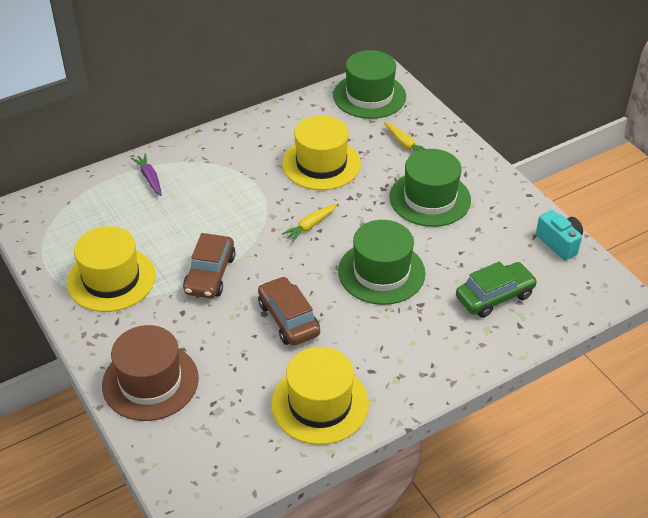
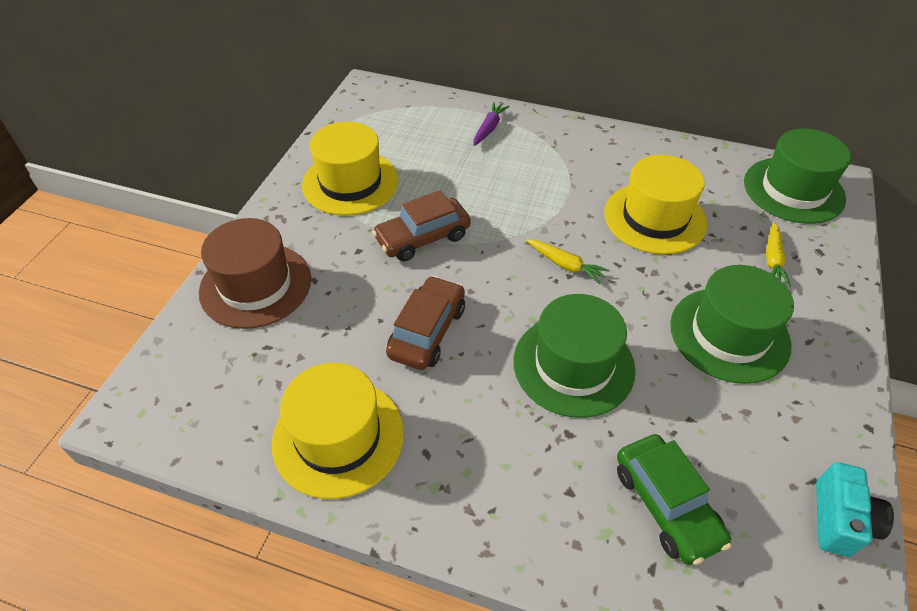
camera: 50 degrees right, 5 degrees up
yellow carrot [282,204,337,242] -> yellow carrot turned 150 degrees counterclockwise [526,239,610,284]
green car [456,261,538,318] -> green car turned 45 degrees clockwise [617,434,732,565]

